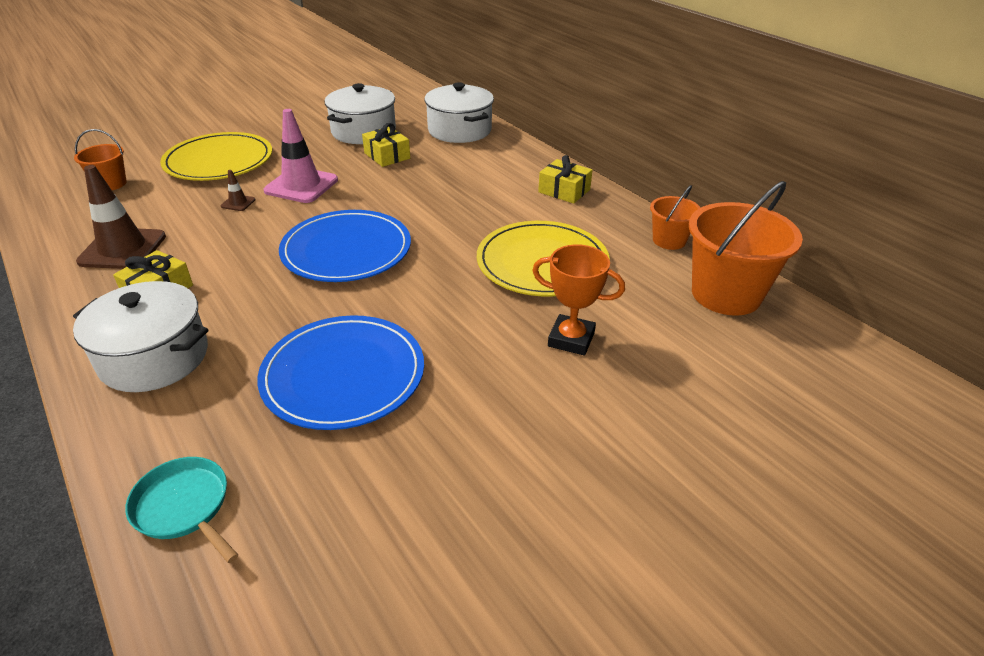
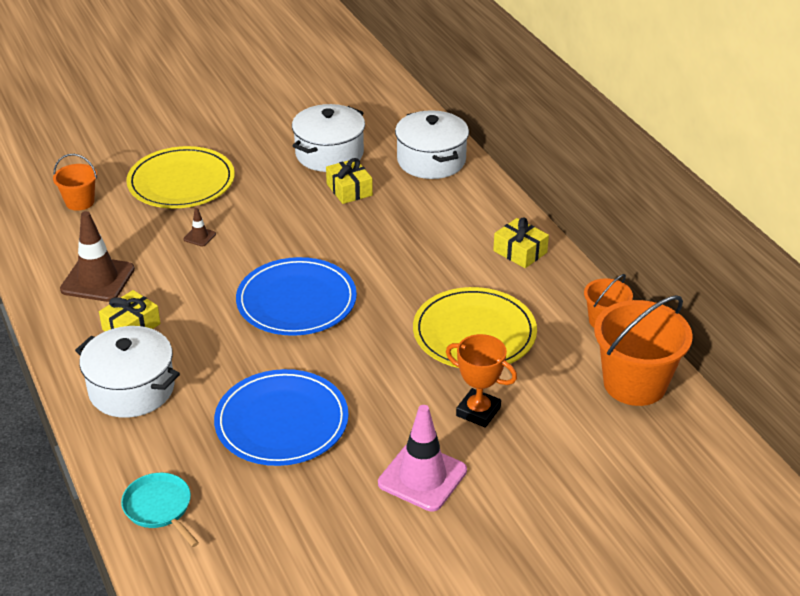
camera: 10 degrees right, 0 degrees up
pink traffic cone [263,109,338,203] -> pink traffic cone moved to [378,405,467,511]

